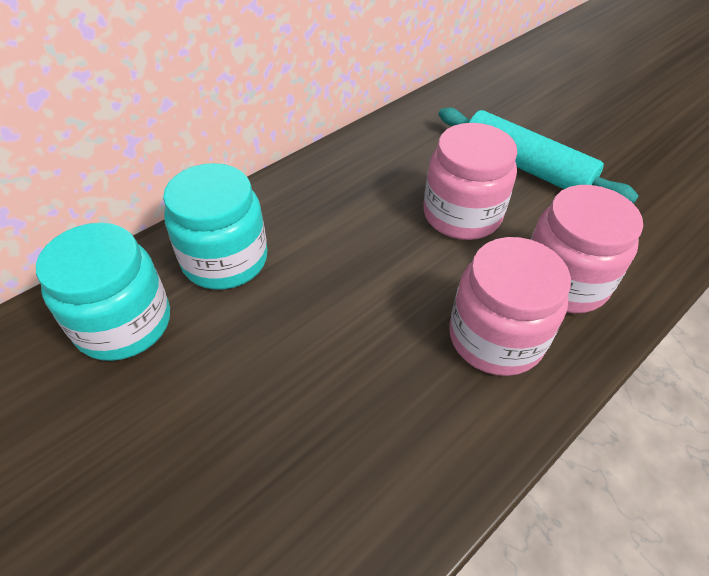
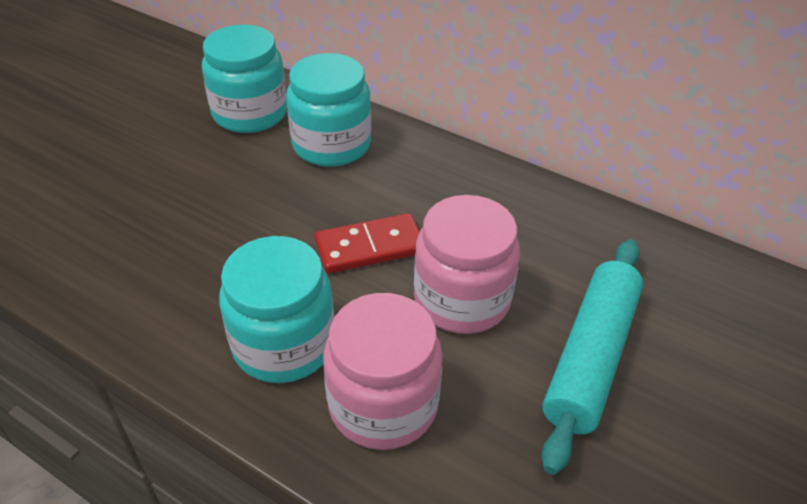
camera: 75 degrees right, 5 degrees down
pink jar [449,237,571,376] -> turquoise jar [219,236,334,383]
none -> red domino [315,213,420,274]

